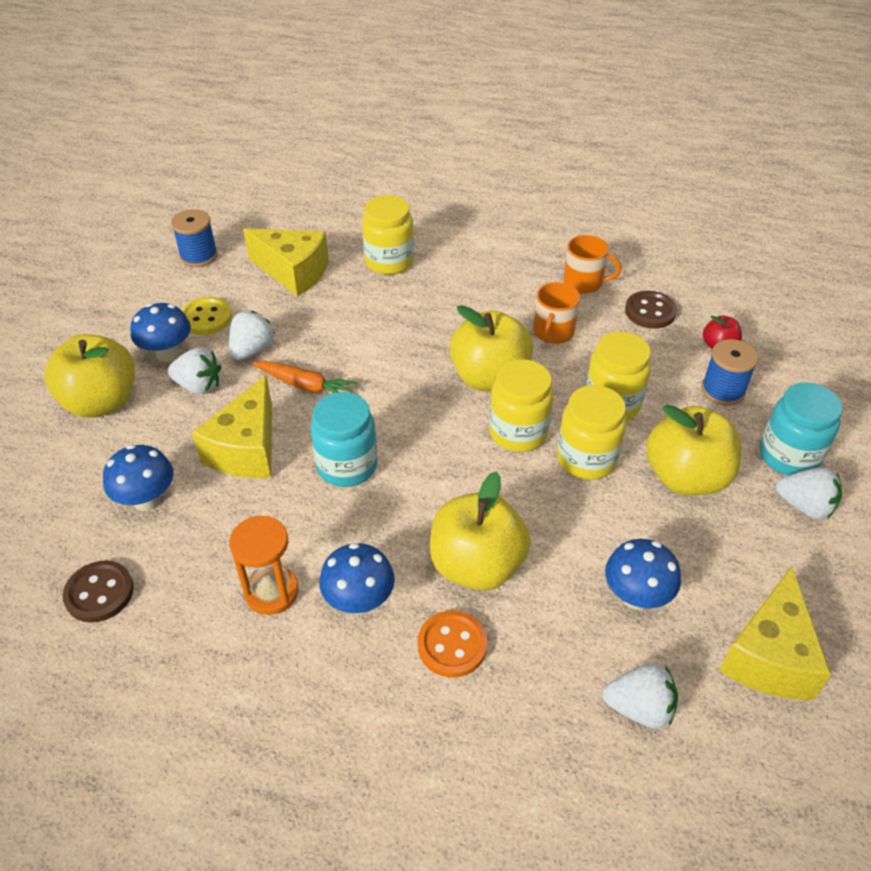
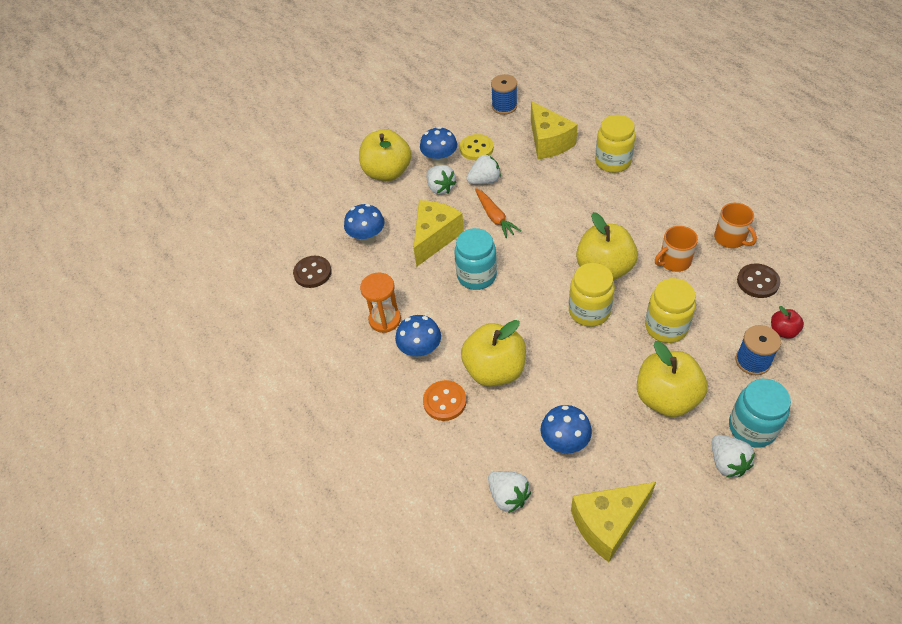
camera: 45 degrees right, 5 degrees up
yellow cheese [192,375,272,478] -> yellow cheese turned 150 degrees clockwise [414,200,464,267]
yellow jar [557,385,627,480] -> none

